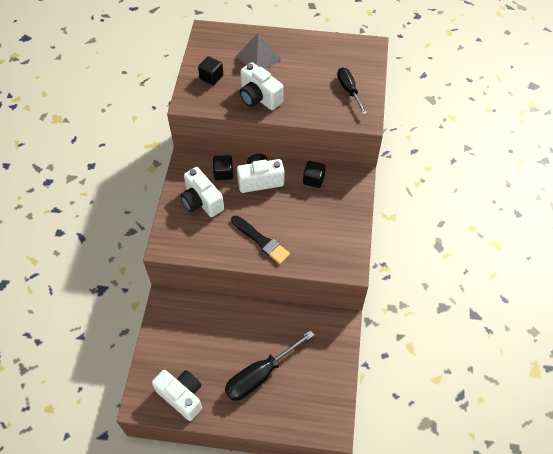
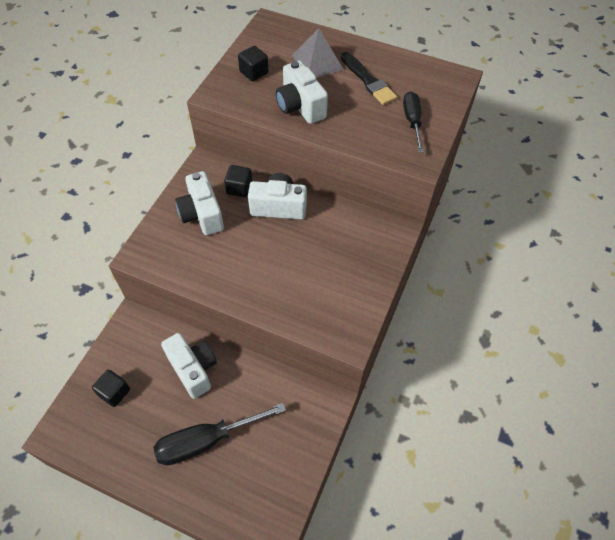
camera: 15 degrees right, 0 degrees up
white camera [152,370,202,421] -> white camera moved to [161,333,217,399]
black brush [231,216,290,264] -> black brush moved to [341,52,397,105]
black cube [303,161,326,188] -> black cube moved to [92,370,130,407]

